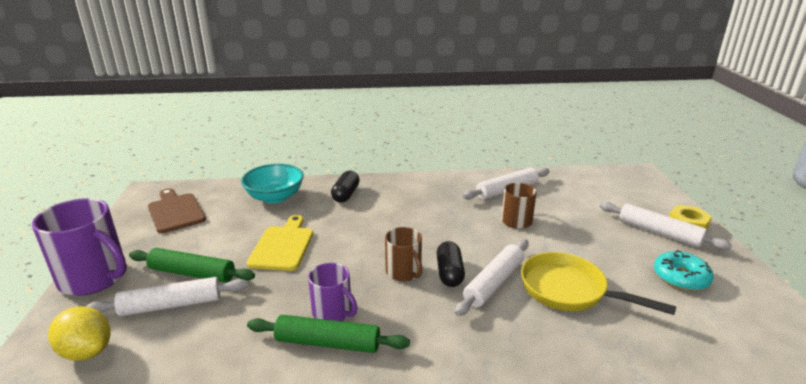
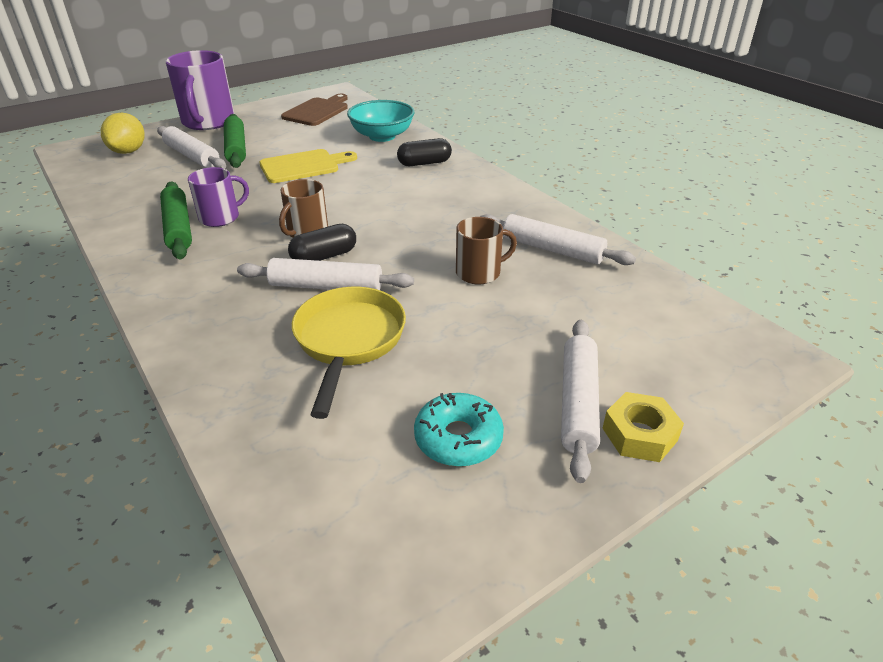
camera: 60 degrees right, 10 degrees up
purple mug [308,263,358,321] -> purple mug turned 135 degrees counterclockwise [188,167,249,227]

